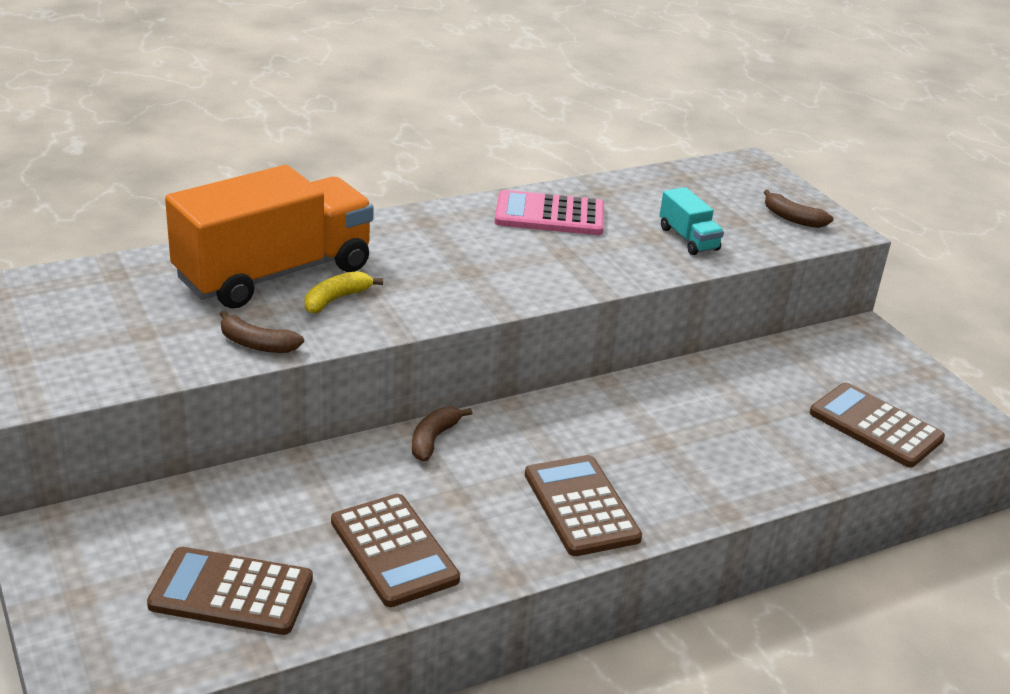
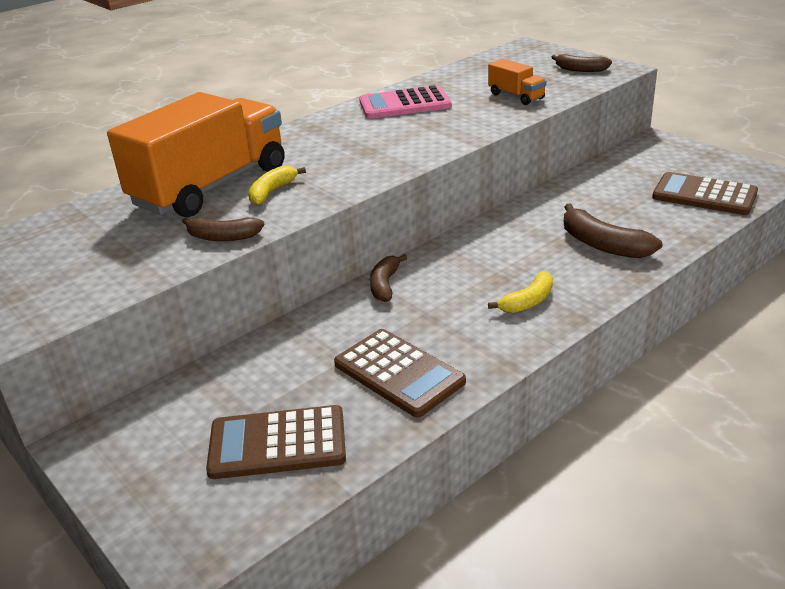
camera: 10 degrees left, 0 degrees up
brown calculator [525,455,642,556] -> yellow banana [488,271,553,313]
turquoise truck [660,187,724,255] -> orange truck [488,59,546,105]
none -> brown banana [564,204,662,258]

